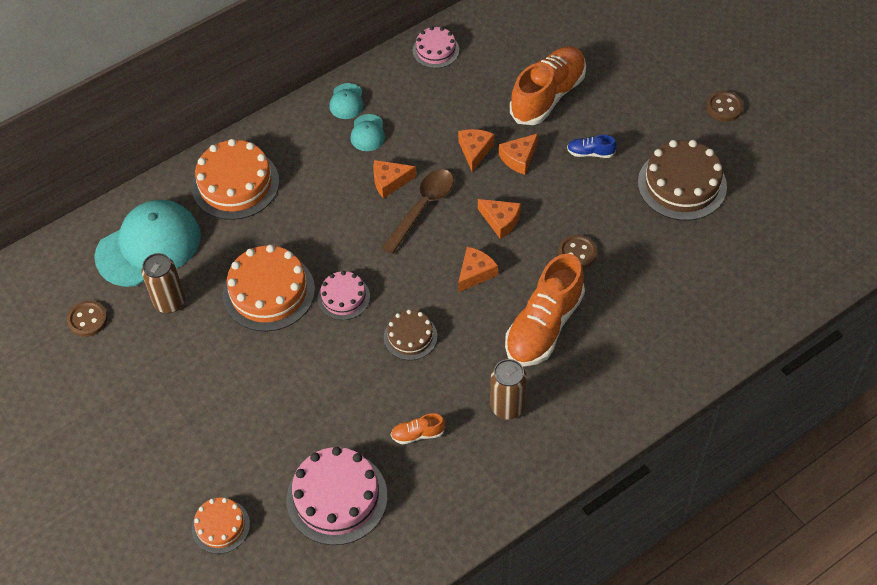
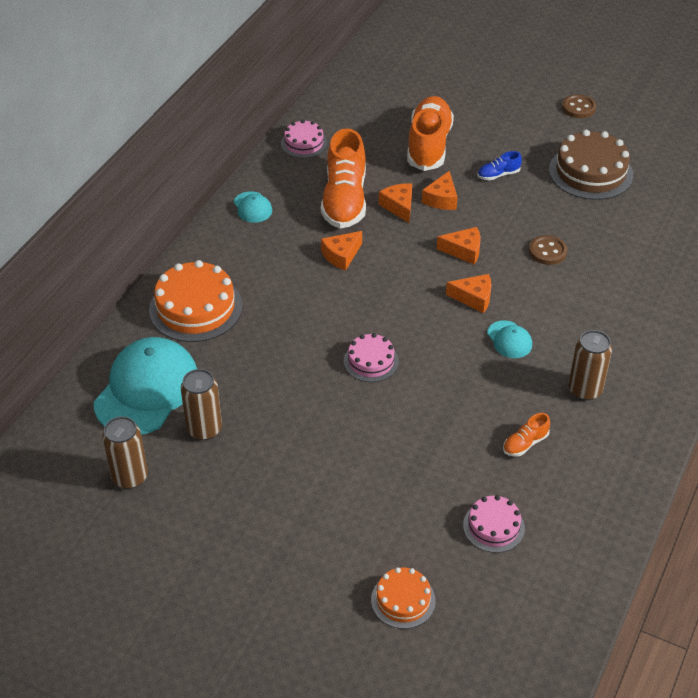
camera: 30 degrees left, 10 degrees down
brown button [67,301,108,337] -> brown can [102,416,148,489]
orange cake [223,245,315,331] -> none
pink cake [286,447,387,545] -> pink cake [463,495,525,553], size x0.57
turquoise cap [350,114,385,151] -> turquoise cap moved to [487,320,532,358]
brown spoon [382,169,454,254] -> none
brown cake [384,310,437,360] -> none
orange cheese [458,247,498,292] -> orange cheese turned 90 degrees clockwise [446,274,492,313]
orange shoe [505,253,585,367] -> orange shoe moved to [321,128,366,228]

